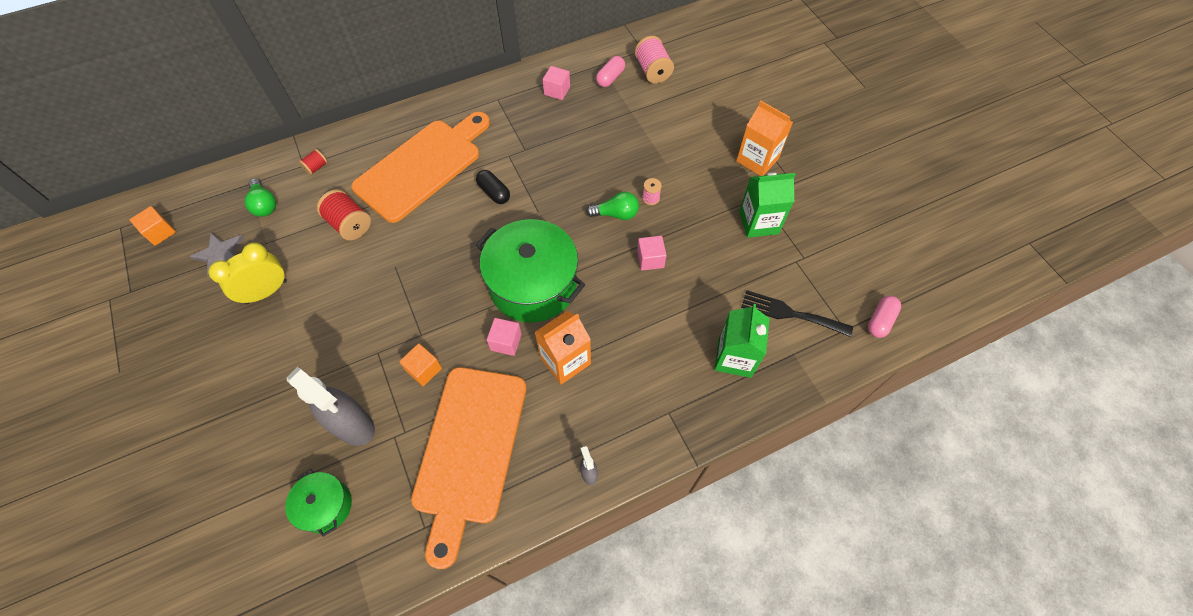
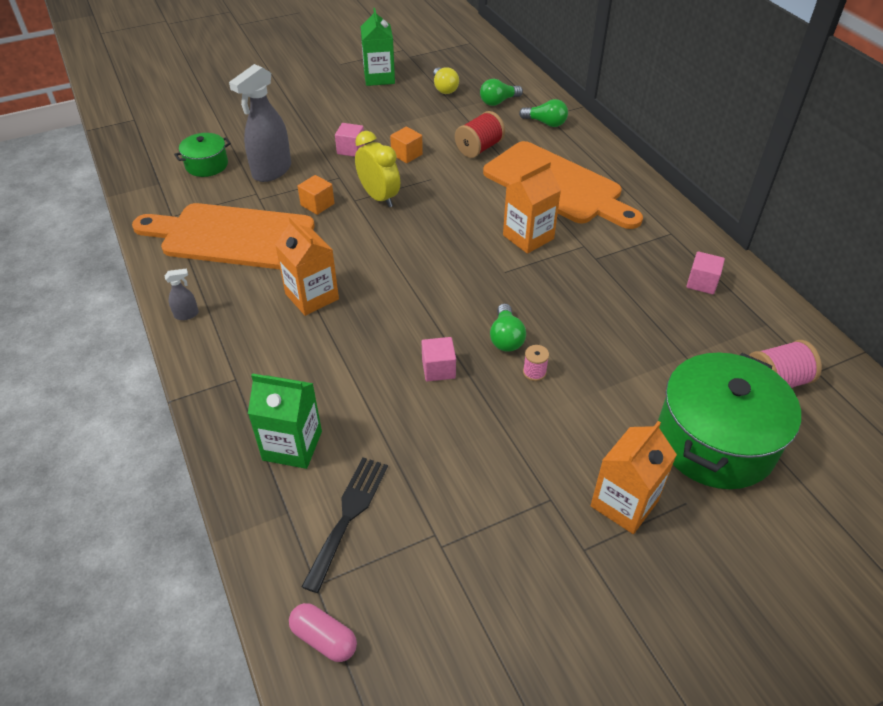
camera: 90 degrees right, 15 degrees down
orange cube [130,206,176,246] -> orange cube moved to [390,126,423,163]
grey star [189,233,244,278] -> yellow light bulb [433,67,459,94]
yellow clock [209,243,287,304] -> yellow clock moved to [355,131,400,207]
red spool [299,149,328,175] -> green light bulb [519,99,568,127]
black capsule [476,170,510,204] -> orange carton [503,161,561,254]
green pot [476,219,585,323] -> green pot moved to [658,352,801,489]
pink cube [487,318,522,356] -> pink cube moved to [335,123,365,157]
pink capsule [596,56,625,87] -> none
green carton [739,172,796,238] -> green carton moved to [360,8,395,86]

